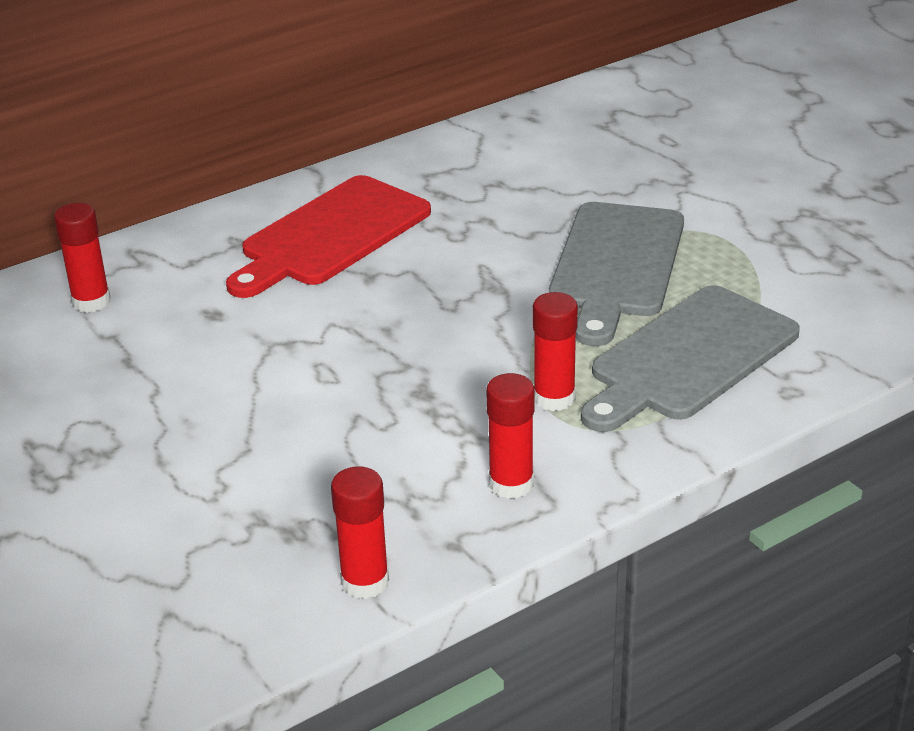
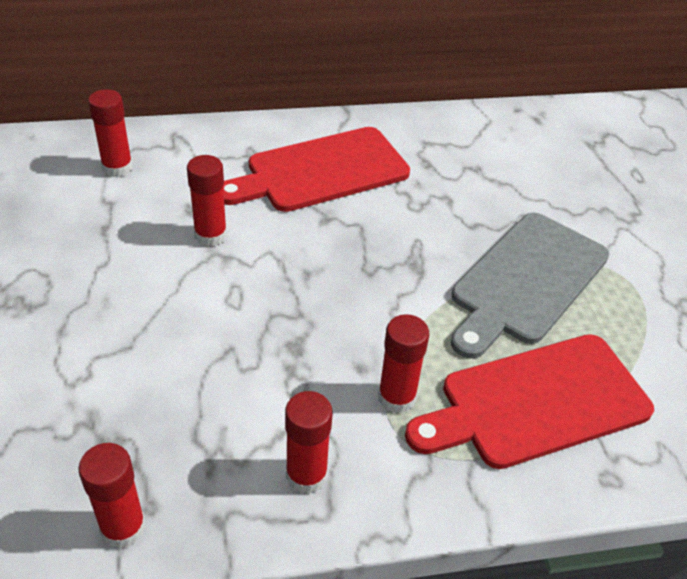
camera: 20 degrees right, 10 degrees up
grey cutting board [581,285,800,432] -> red cutting board [405,334,654,469]
none -> red glue stick [187,155,227,246]

